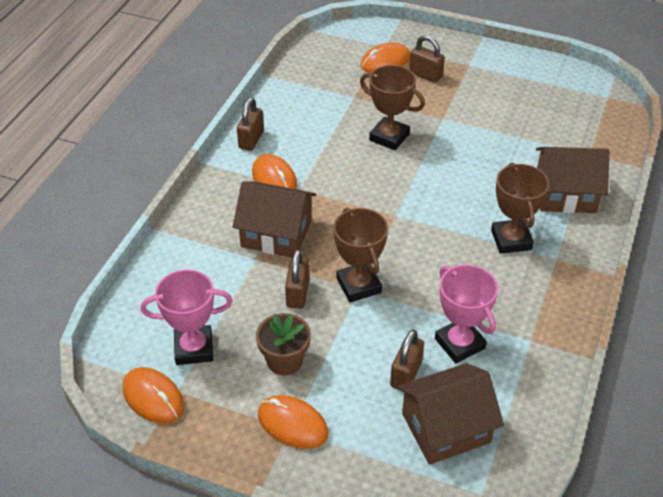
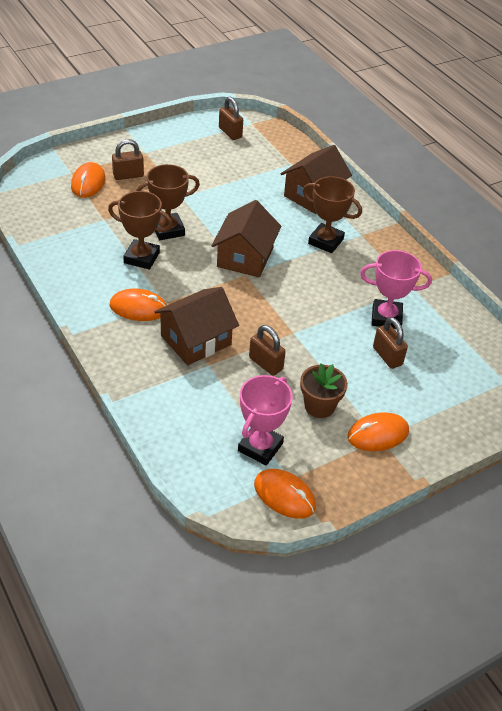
camera: 55 degrees left, 0 degrees up
orange mouse [123,367,184,424] -> orange mouse turned 45 degrees clockwise [254,469,316,519]
brown padlock [237,98,264,151] -> brown padlock moved to [219,97,243,140]
brown trophy [333,208,388,302] -> brown trophy moved to [108,191,173,270]
brown house [397,363,504,465] -> brown house moved to [211,200,281,278]

